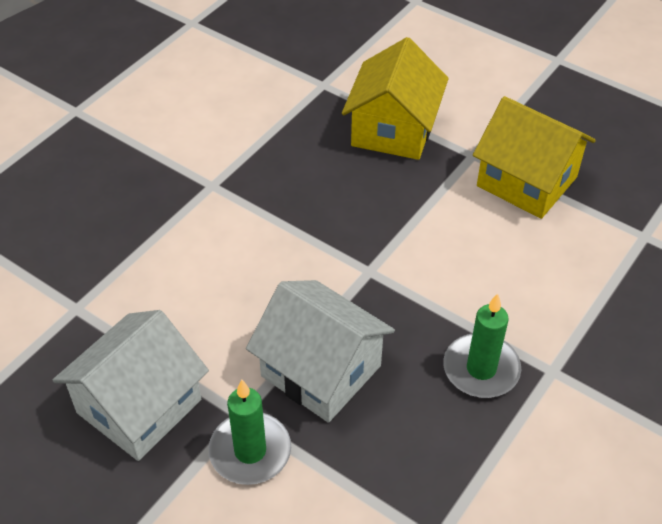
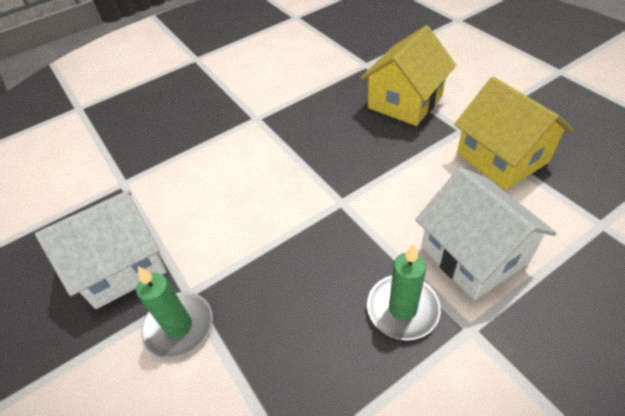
camera: 25 degrees right, 0 degrees up
white house [246,280,395,423] -> white house moved to [415,167,557,300]

